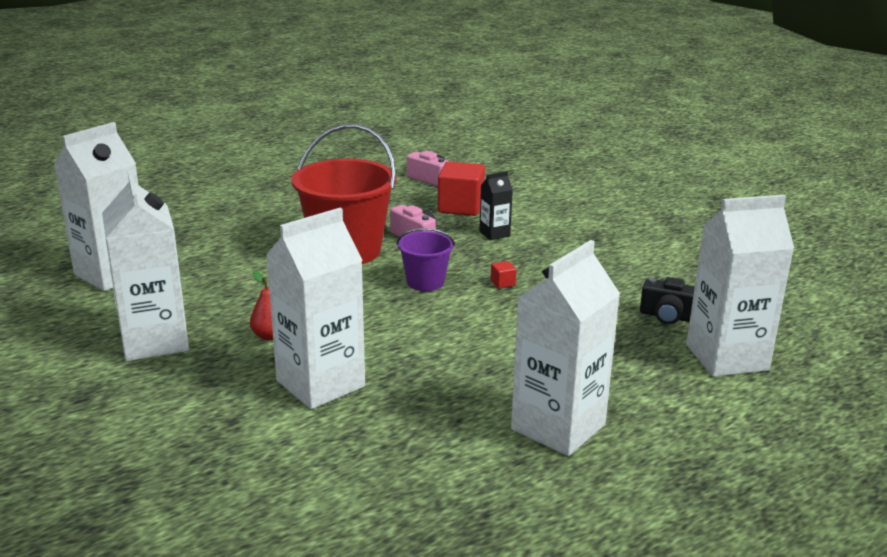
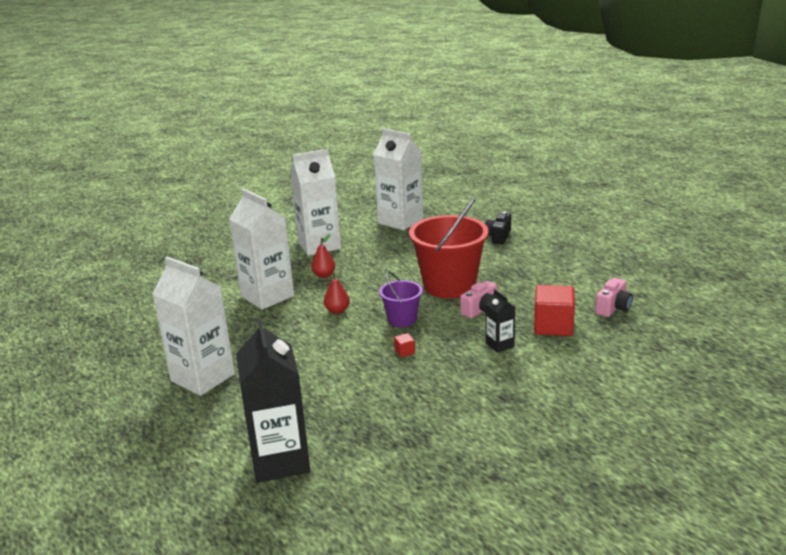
camera: 90 degrees right, 0 degrees up
black camera [640,277,695,324] -> black camera moved to [485,212,511,244]
white carton [686,195,794,377] -> black carton [236,318,310,483]
none -> red pear [324,272,350,314]

